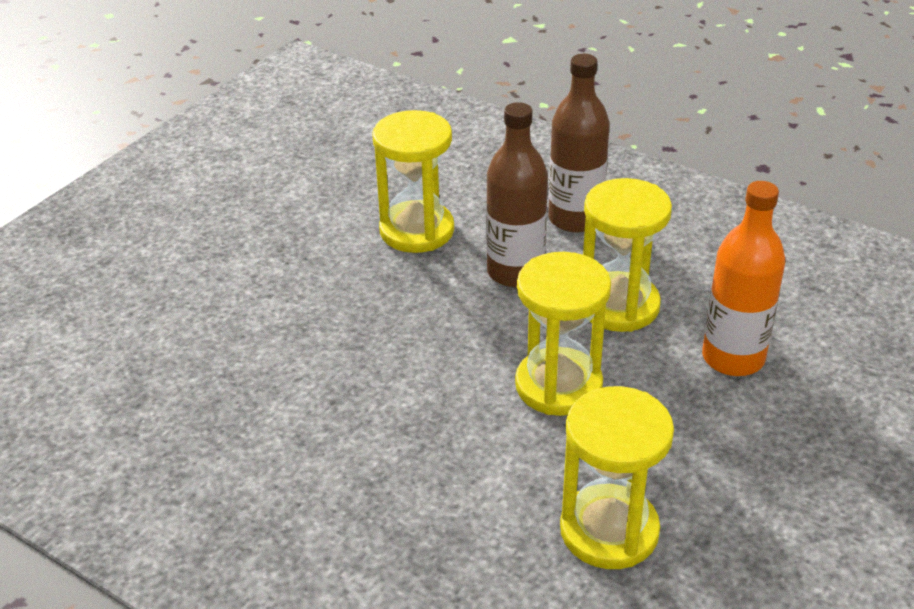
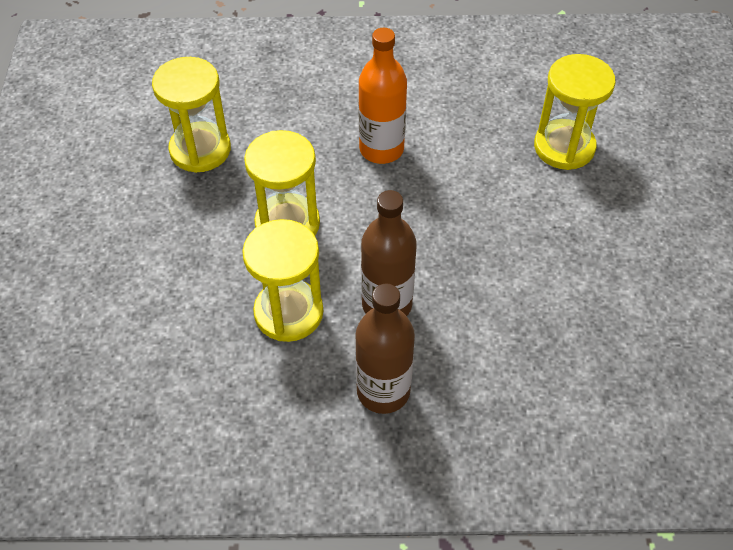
camera: 145 degrees right, 15 degrees up
yellow hourglass [373,110,454,253] -> yellow hourglass moved to [534,54,616,170]
orange bottle [702,181,785,376] -> orange bottle moved to [358,28,407,164]

